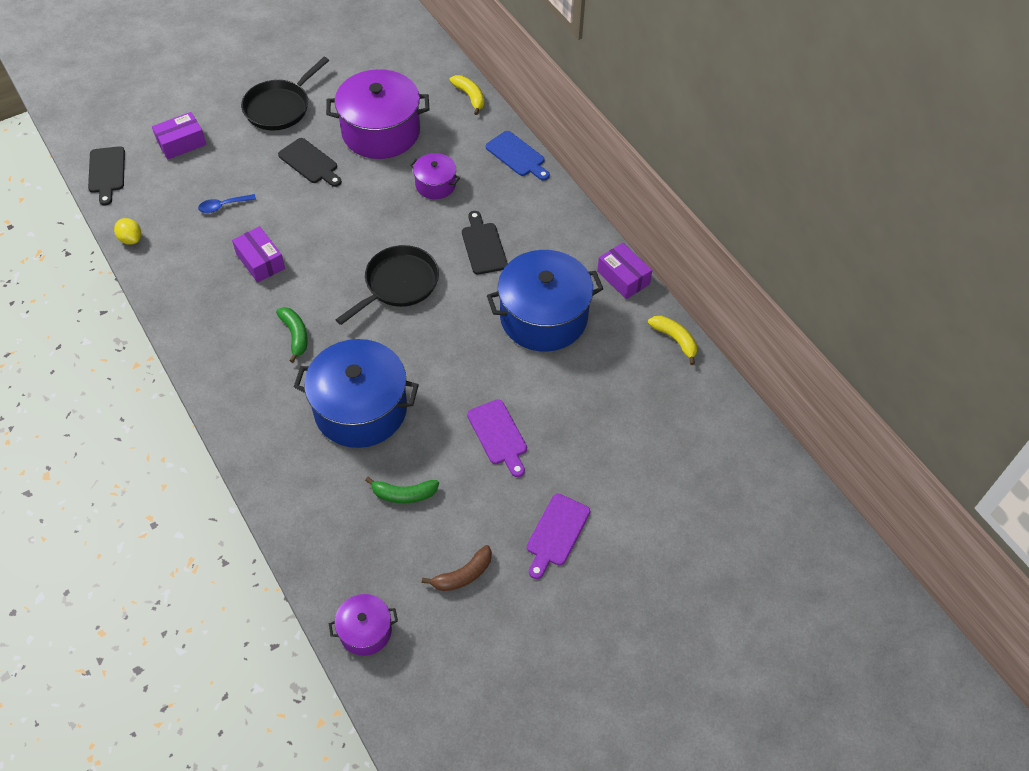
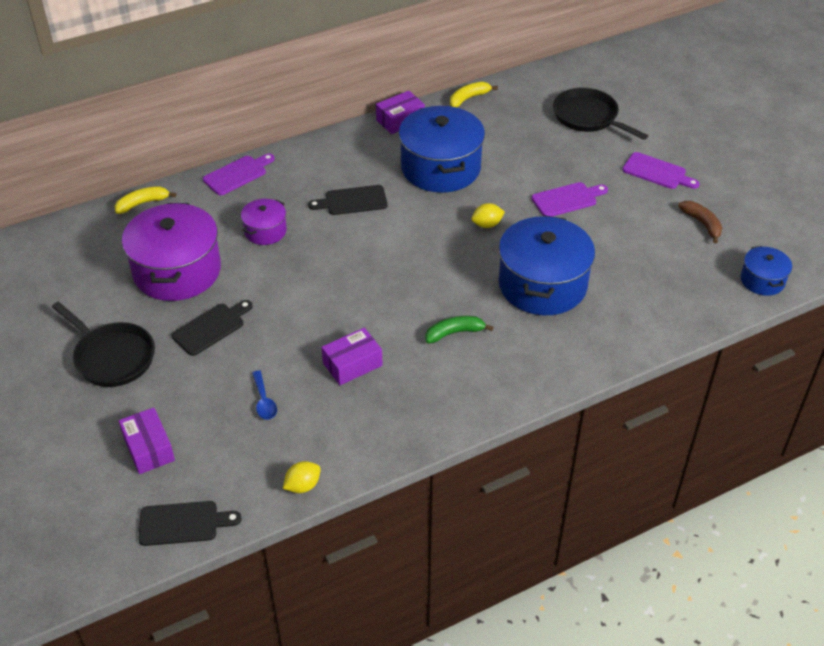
camera: 85 degrees left, 10 degrees down
purple pot [329,594,398,656] -> blue pot [741,246,792,296]
black pan [336,245,439,325] -> black pan moved to [553,87,648,140]
green banana [365,477,439,503] -> none
blue cutting board [486,131,550,181] -> purple cutting board [203,154,275,195]
none -> yellow lemon [471,203,505,228]

